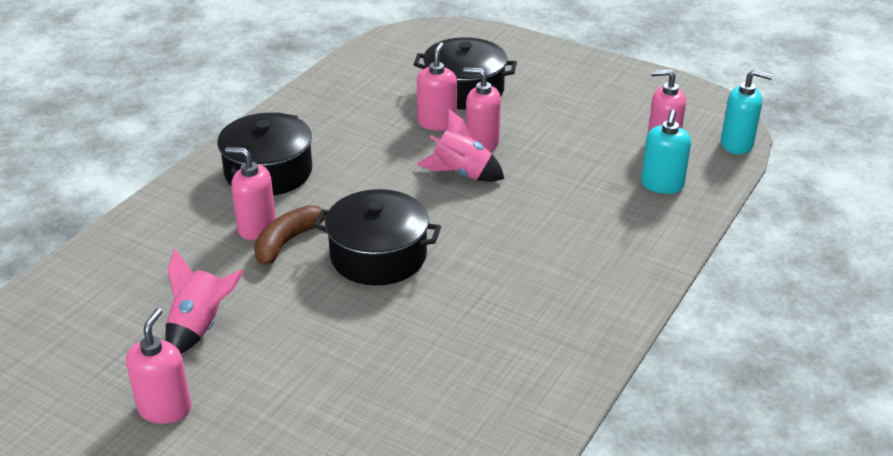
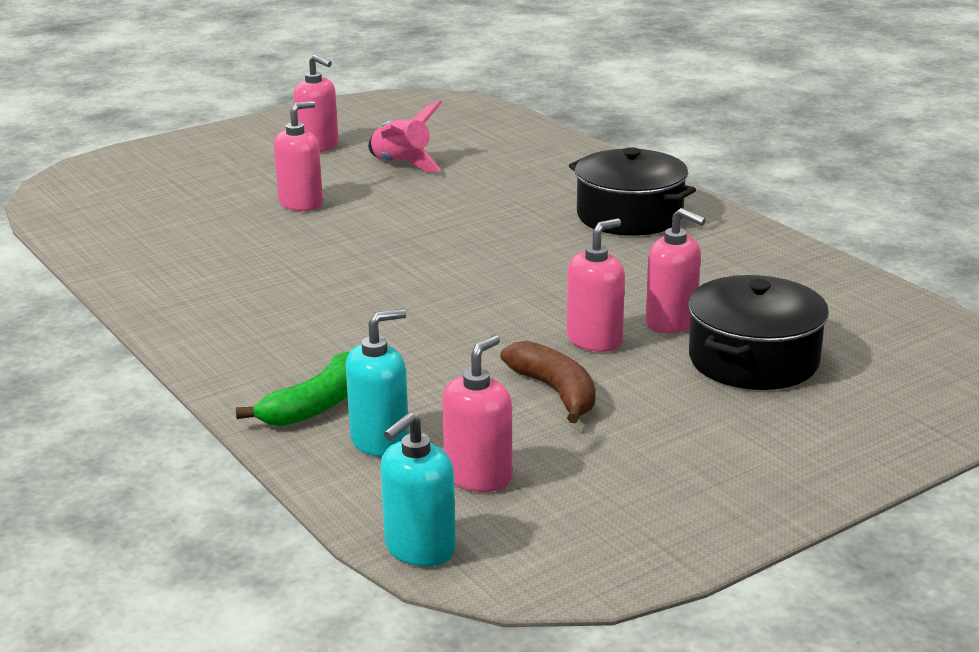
camera: 115 degrees right, 10 degrees down
pink soap dispenser [225,147,276,240] -> pink soap dispenser moved to [274,101,323,211]
brown banana [254,205,327,265] -> brown banana moved to [500,341,596,423]
black pot [313,189,441,286] -> none
pink rocket [417,109,504,182] -> none
turquoise soap dispenser [641,109,691,194] -> turquoise soap dispenser turned 105 degrees clockwise [346,309,409,457]
none -> green banana [236,352,350,426]

